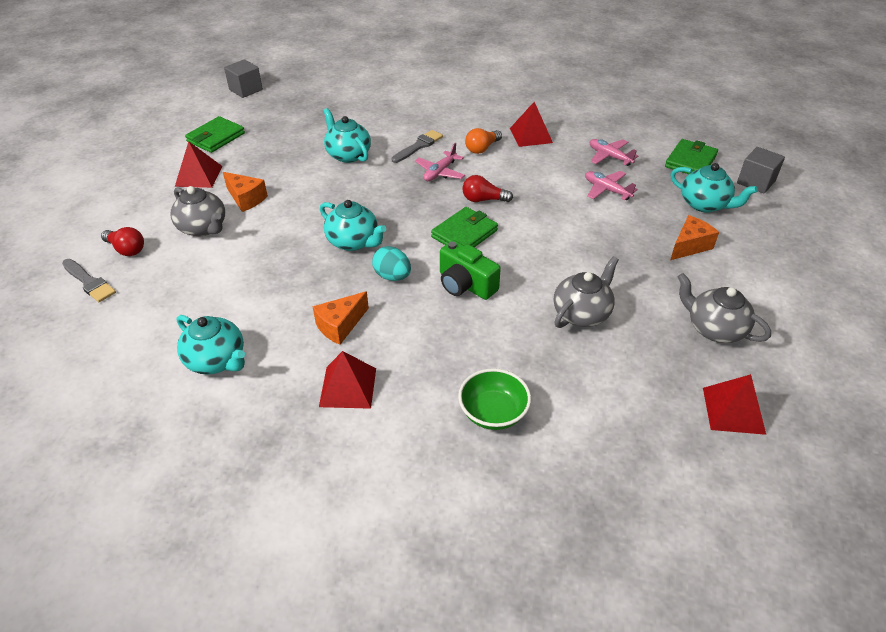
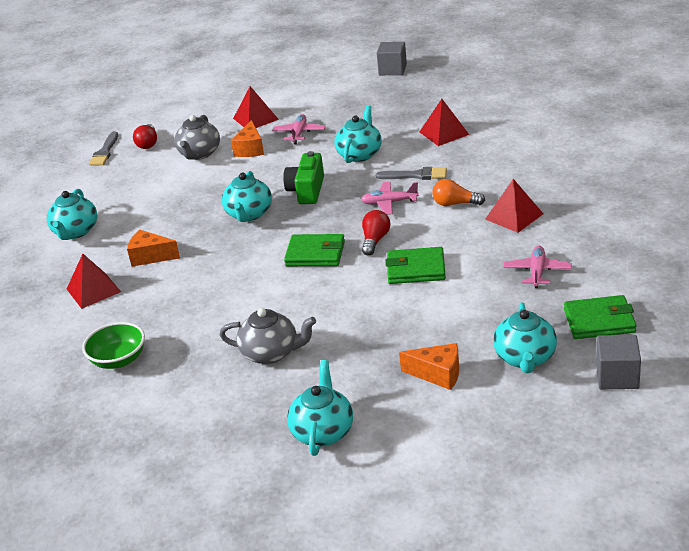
camera: 60 degrees right, 10 degrees down
green wallet [185,116,245,153] -> green wallet moved to [386,247,446,284]
turquoise egg [372,246,411,281] -> none
green camera [440,240,501,300] -> green camera moved to [283,151,324,204]
red light bulb [463,175,513,202] -> red light bulb turned 45 degrees clockwise [362,210,390,256]
pink plane [585,171,638,200] -> pink plane moved to [272,114,326,144]
grey teapot [678,273,771,343] -> turquoise teapot [287,360,353,456]
red pyramid [703,374,766,435] -> red pyramid moved to [419,99,469,146]

